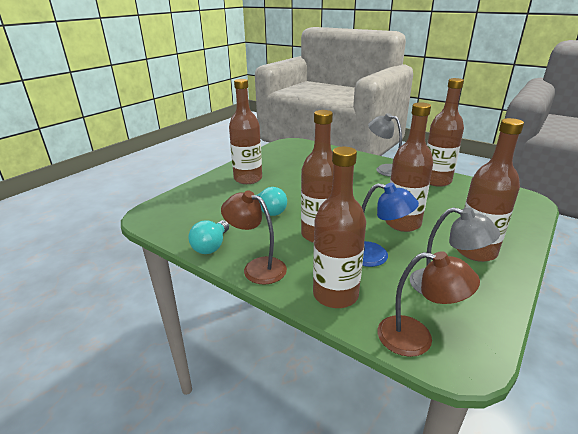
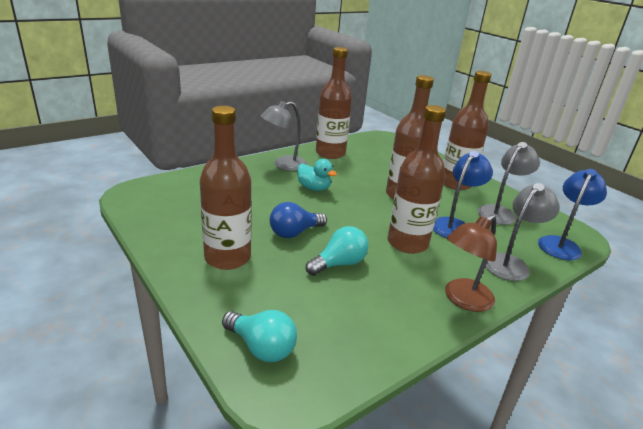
camera: 75 degrees left, 0 degrees up
turquoise light bulb [188,220,229,254] -> turquoise light bulb moved to [222,310,297,362]
brown bottle [313,147,366,308] -> grey lamp [485,183,560,281]
brown lamp [377,251,480,357] -> blue lamp [538,169,607,260]
none -> blue light bulb [270,202,327,238]
none -> turquoise duck [297,159,337,191]

